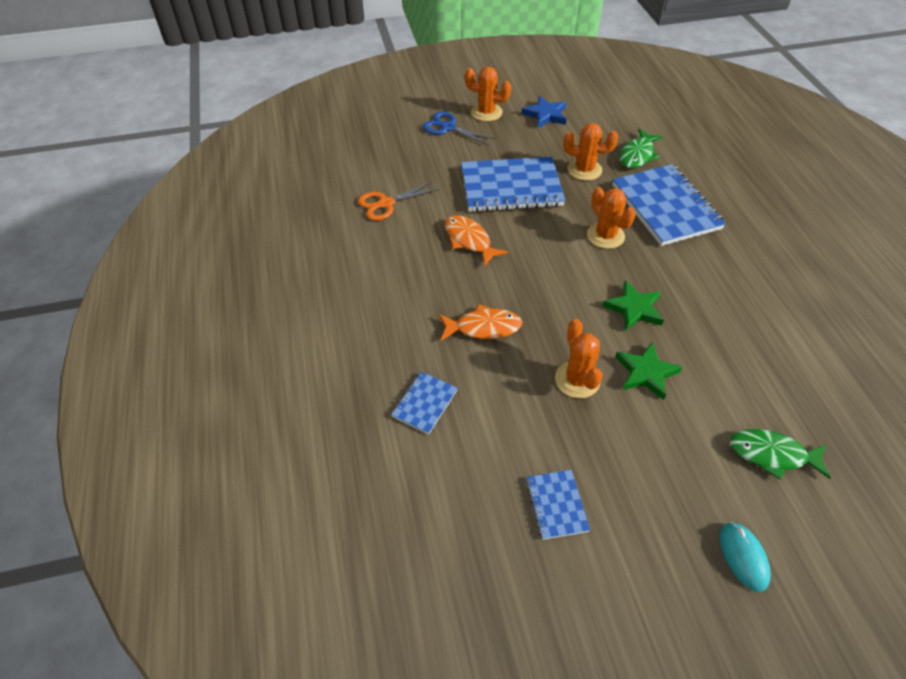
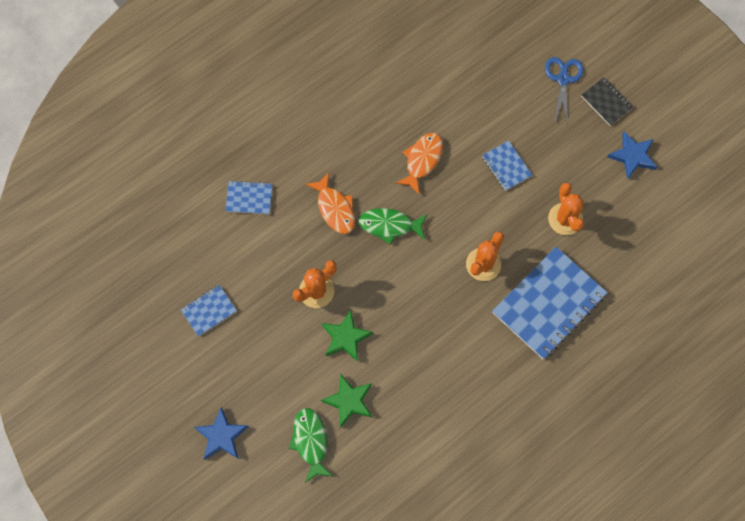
camera: 65 degrees right, 20 degrees up
orange scissors [358,181,440,221] -> none
blue notebook [461,157,565,212] -> blue notebook [482,141,532,191], size x0.48
orange cactus [465,67,512,121] -> black notebook [581,77,633,126]
green star [603,281,664,331] -> green star moved to [321,374,372,428]
green fish [620,129,663,168] -> green fish moved to [359,208,427,244]
turquoise mouse [720,522,771,592] -> blue star [194,407,249,460]

